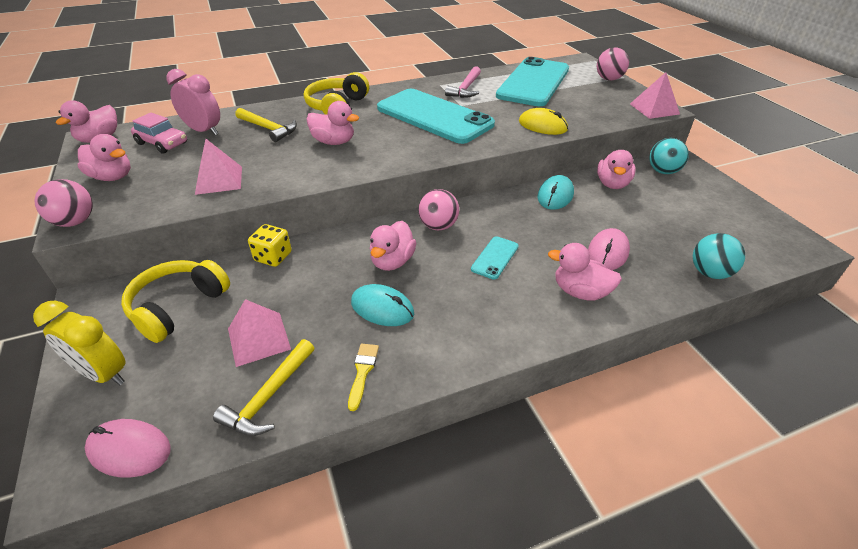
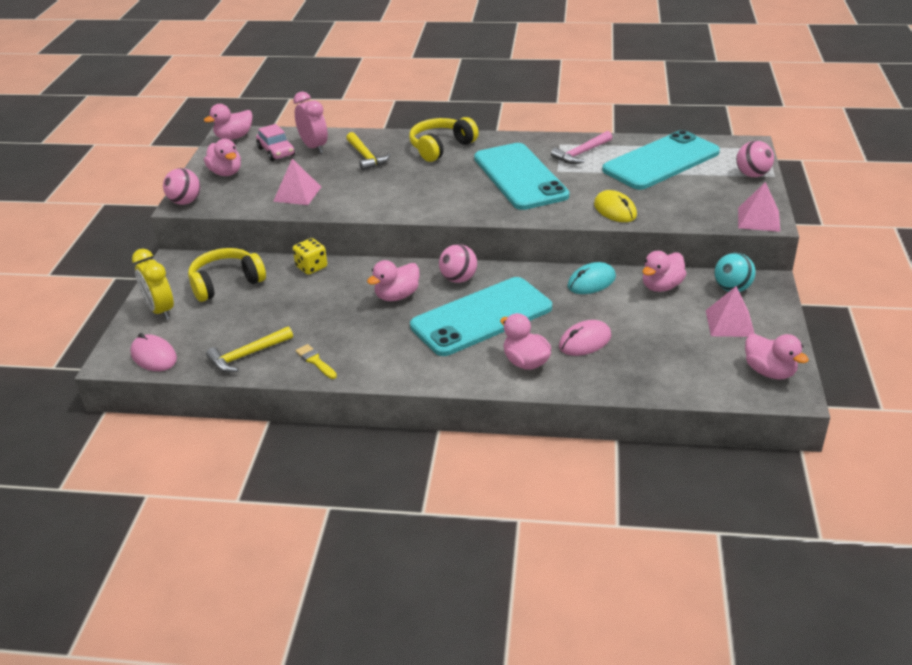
camera: 30 degrees right, 5 degrees down
pink pyramid [228,299,291,367] -> pink pyramid moved to [706,286,755,337]
pink duck [306,101,359,145] -> pink duck moved to [745,334,809,380]
yellow brush [348,344,379,411] -> yellow brush turned 75 degrees counterclockwise [296,344,337,379]
turquoise mouse [351,284,414,326] -> none
turquoise phone [471,236,519,280] -> turquoise phone [410,277,552,356], size x2.44
turquoise ball [693,233,745,279] -> none

